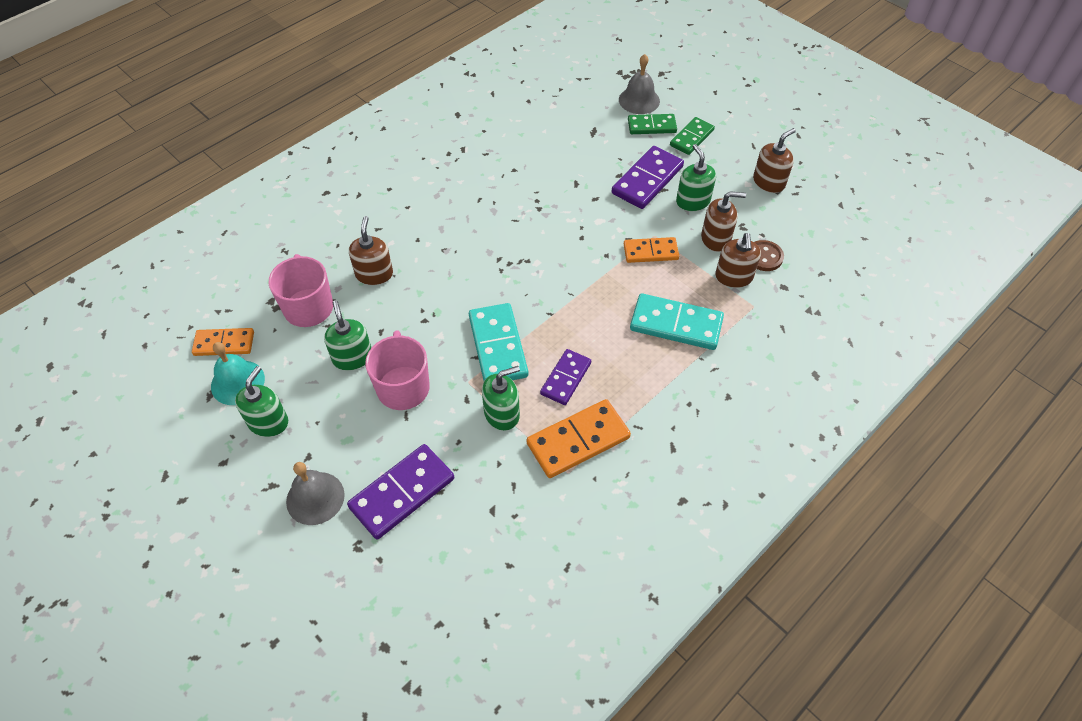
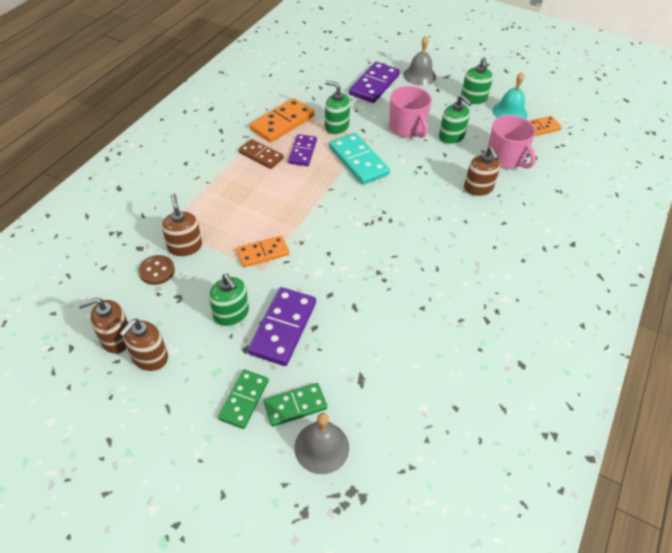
camera: 160 degrees right, 5 degrees down
green soap dispenser [482,366,520,431] -> green soap dispenser turned 75 degrees clockwise [325,80,350,135]
turquoise domino [630,293,724,350] -> none
brown soap dispenser [701,191,746,252] -> brown soap dispenser moved to [78,298,128,353]
none -> brown domino [239,139,284,169]

